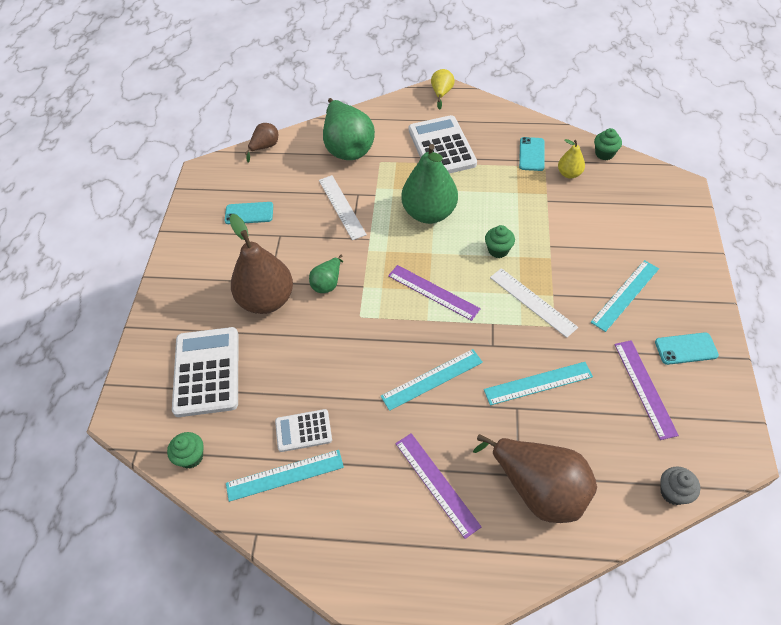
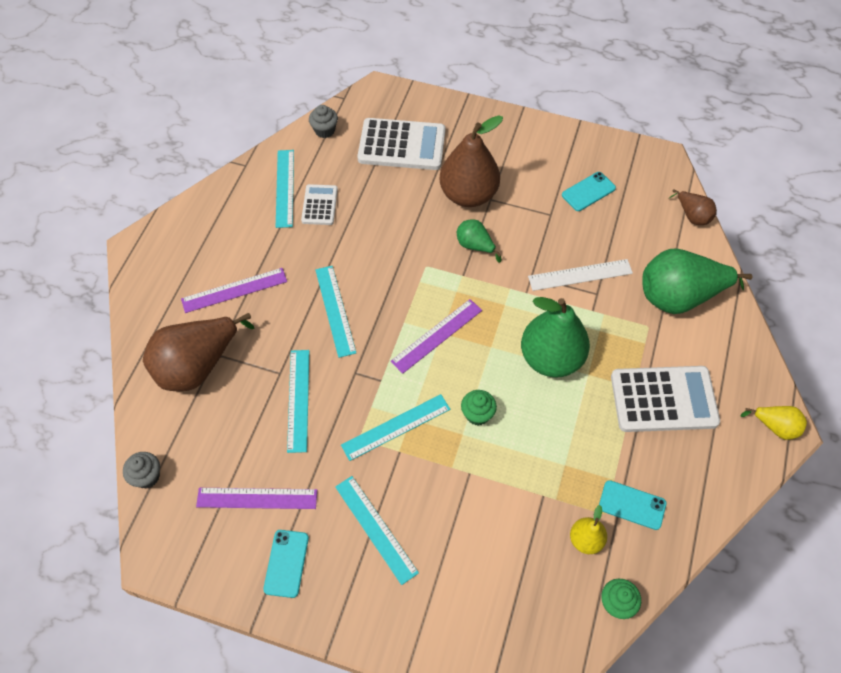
camera: 100 degrees right, 5 degrees up
green cupcake [167,432,204,469] -> grey cupcake [309,105,338,138]
turquoise phone [225,202,273,224] -> turquoise phone turned 45 degrees clockwise [562,172,616,211]
white ruler [490,268,578,338] -> turquoise ruler [341,394,450,461]

